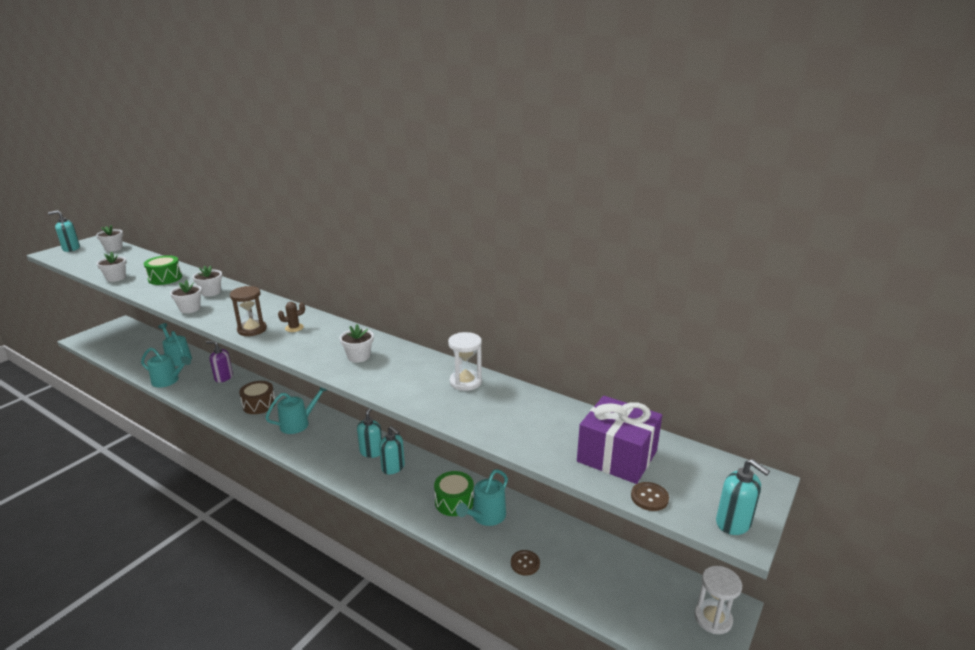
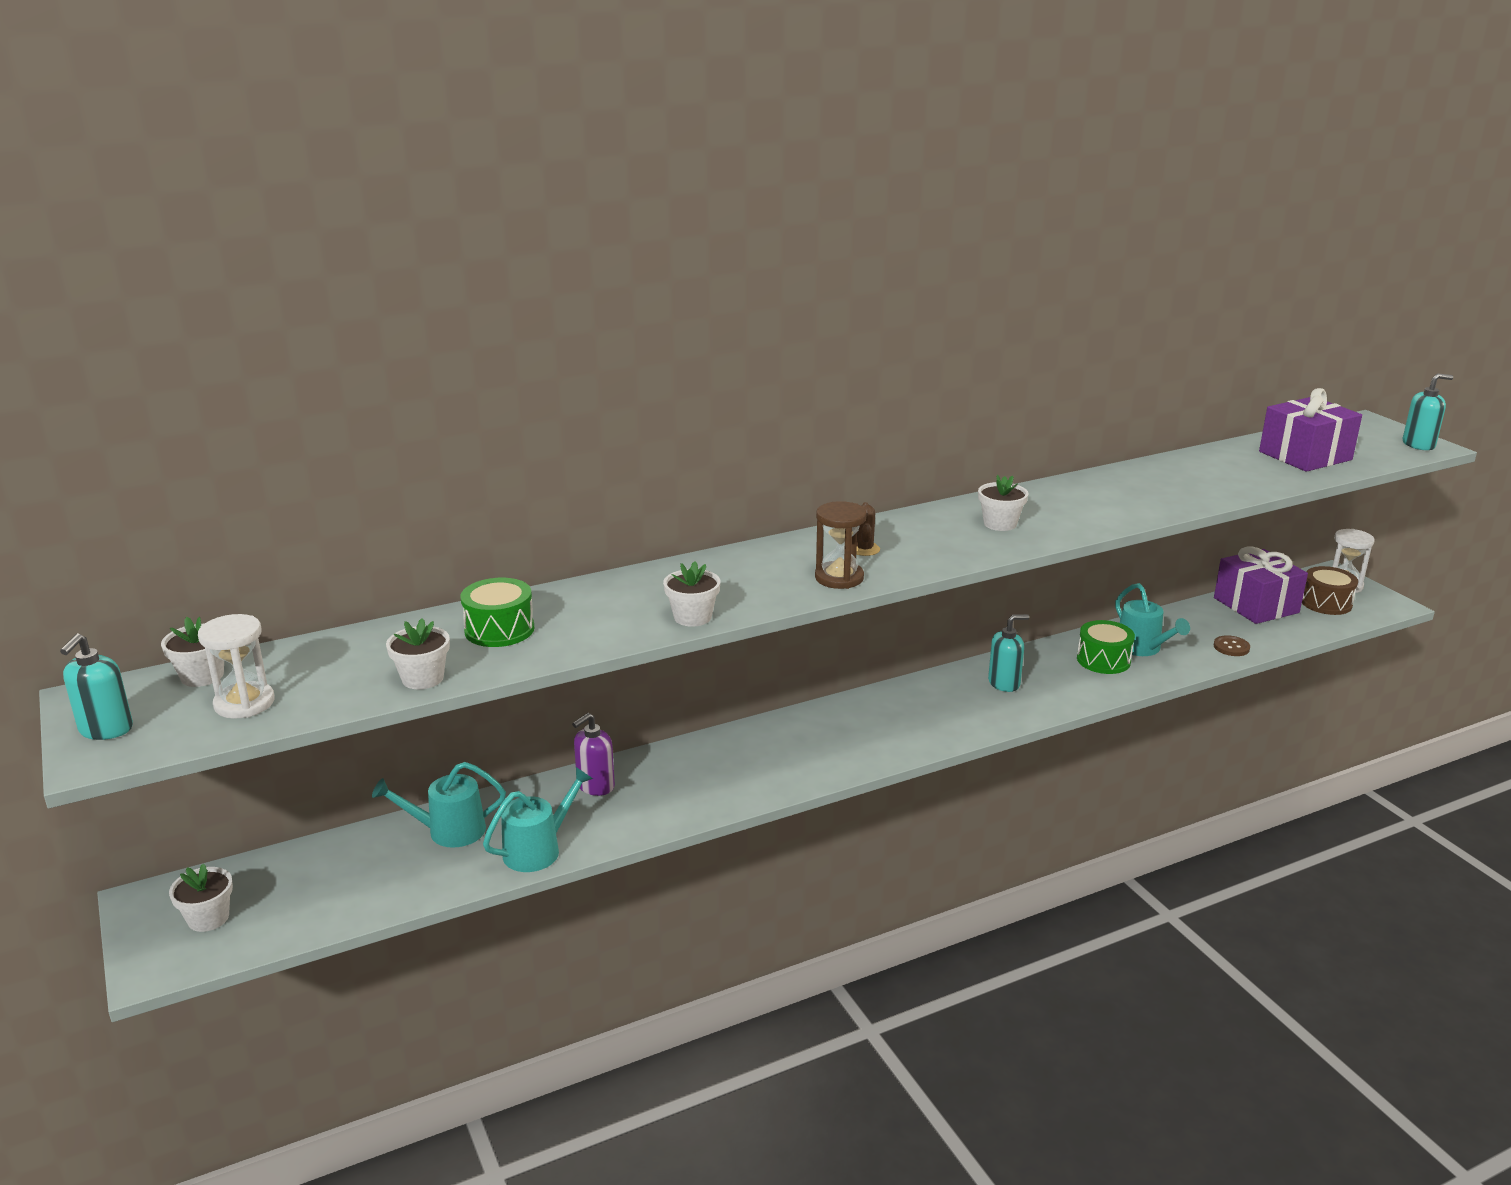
camera: 60 degrees left, 0 degrees up
white flower pot [192,266,222,297] -> white flower pot moved to [169,863,233,932]
brown drum [239,381,275,414] -> brown drum moved to [1302,566,1358,615]
turquoise watering can [265,387,327,434] -> none
turquoise soap dispenser [357,408,382,458] -> none
white hourglass [448,332,482,391] -> white hourglass moved to [198,614,275,718]
brown button [631,482,669,511] -> none
none -> purple gift [1214,546,1308,624]

